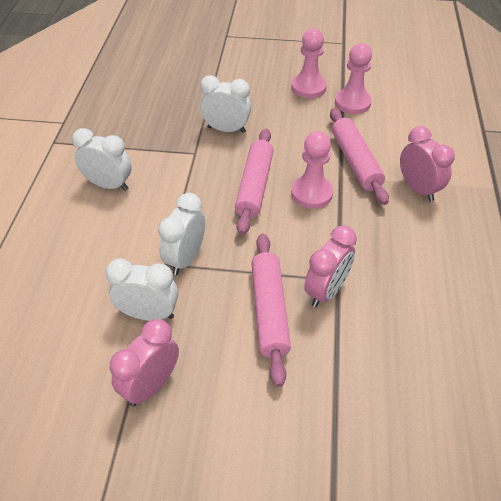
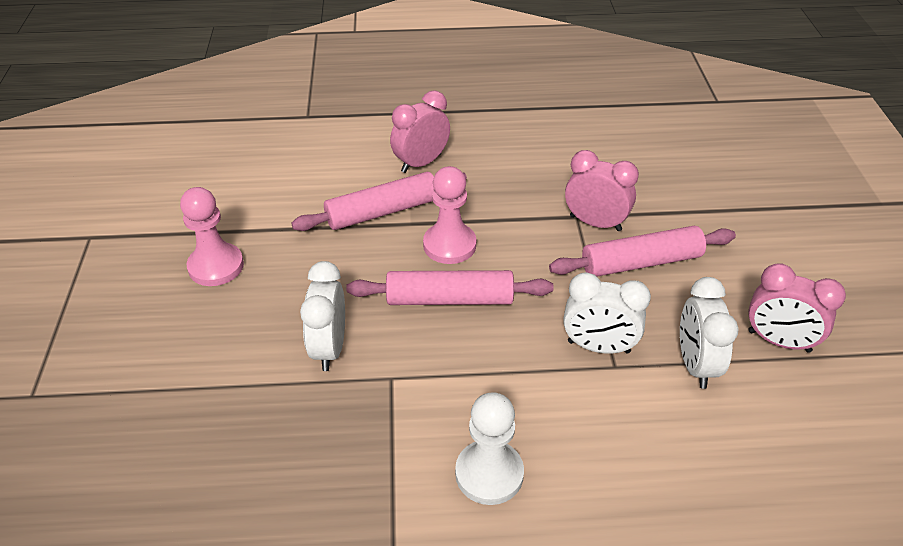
camera: 100 degrees left, 5 degrees down
white clock [72,128,132,191] -> white pawn [455,392,524,505]
pink pawn [335,43,372,114] -> none

